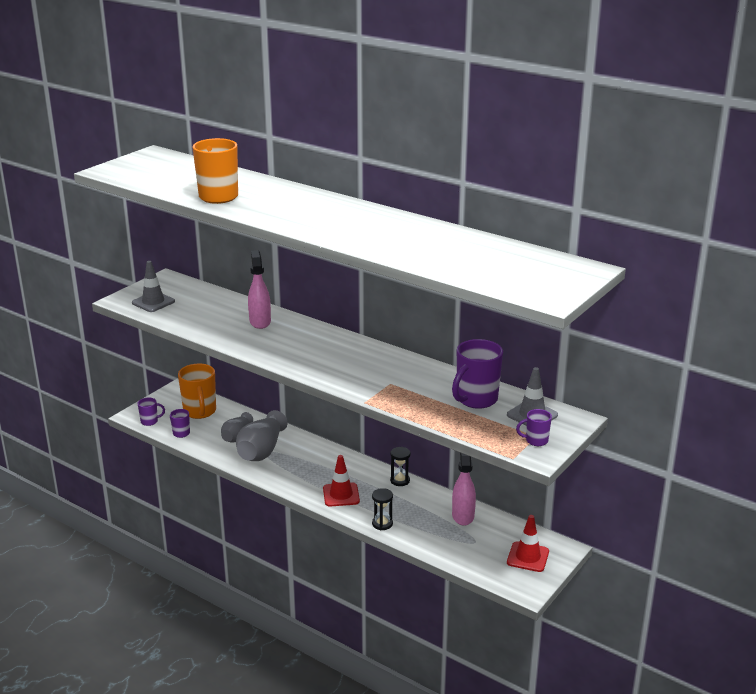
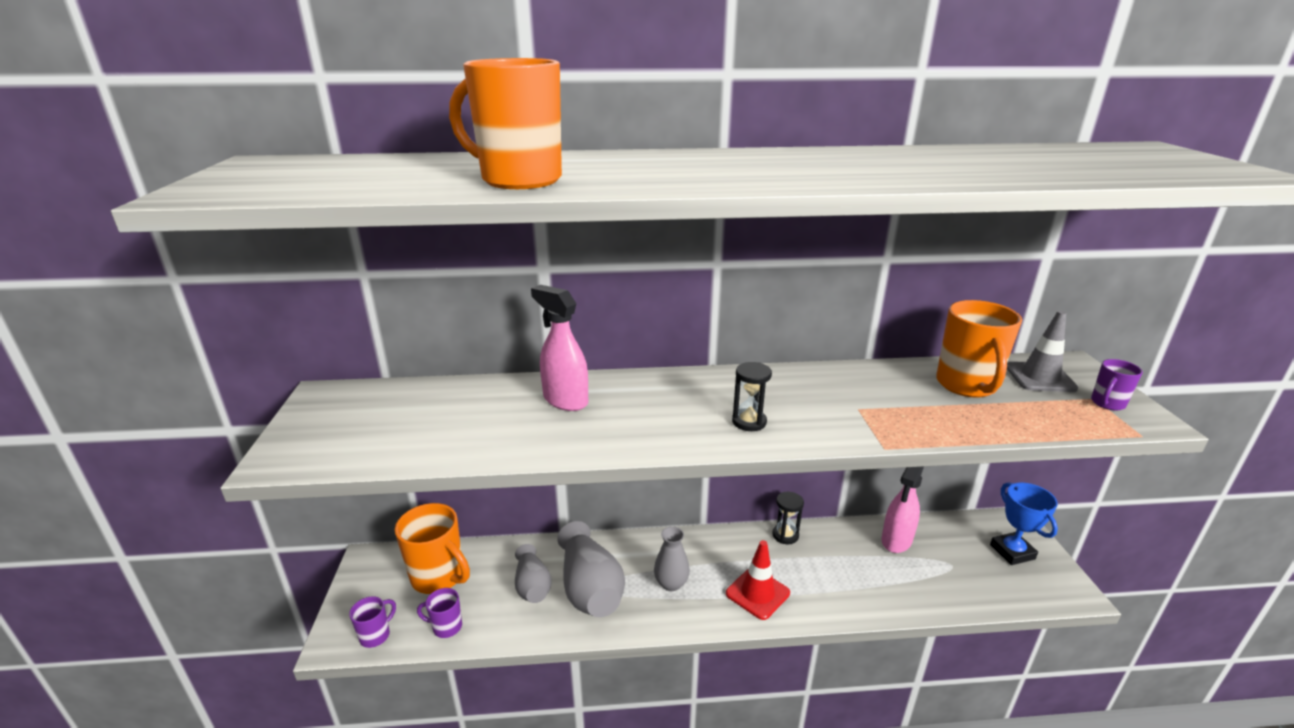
camera: 40 degrees left, 0 degrees up
grey traffic cone [132,261,175,312] -> none
black hourglass [372,488,393,530] -> black hourglass moved to [732,362,772,431]
purple mug [452,339,503,409] -> orange mug [936,300,1022,398]
pink spray bottle [452,453,476,526] -> pink spray bottle turned 105 degrees counterclockwise [881,466,924,553]
red traffic cone [507,515,549,572] -> blue trophy [990,482,1058,565]
none -> grey vase [654,526,690,591]

